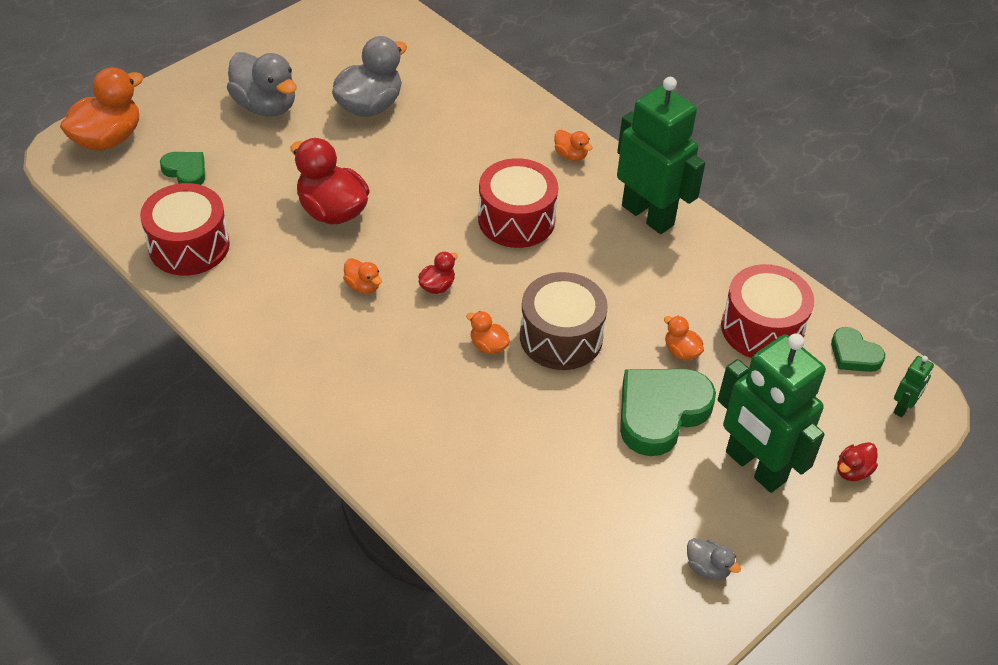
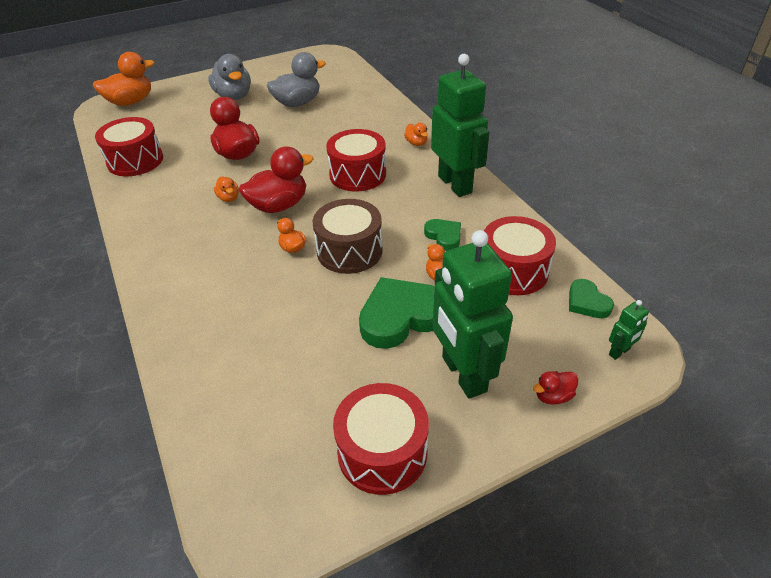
camera: 20 degrees right, 5 degrees down
green heart [160,152,205,185] -> green heart moved to [424,219,461,251]
red duck [418,252,458,294] -> red duck [239,146,313,213], size x2.09
grey duck [687,538,741,581] -> red drum [333,383,429,495]

